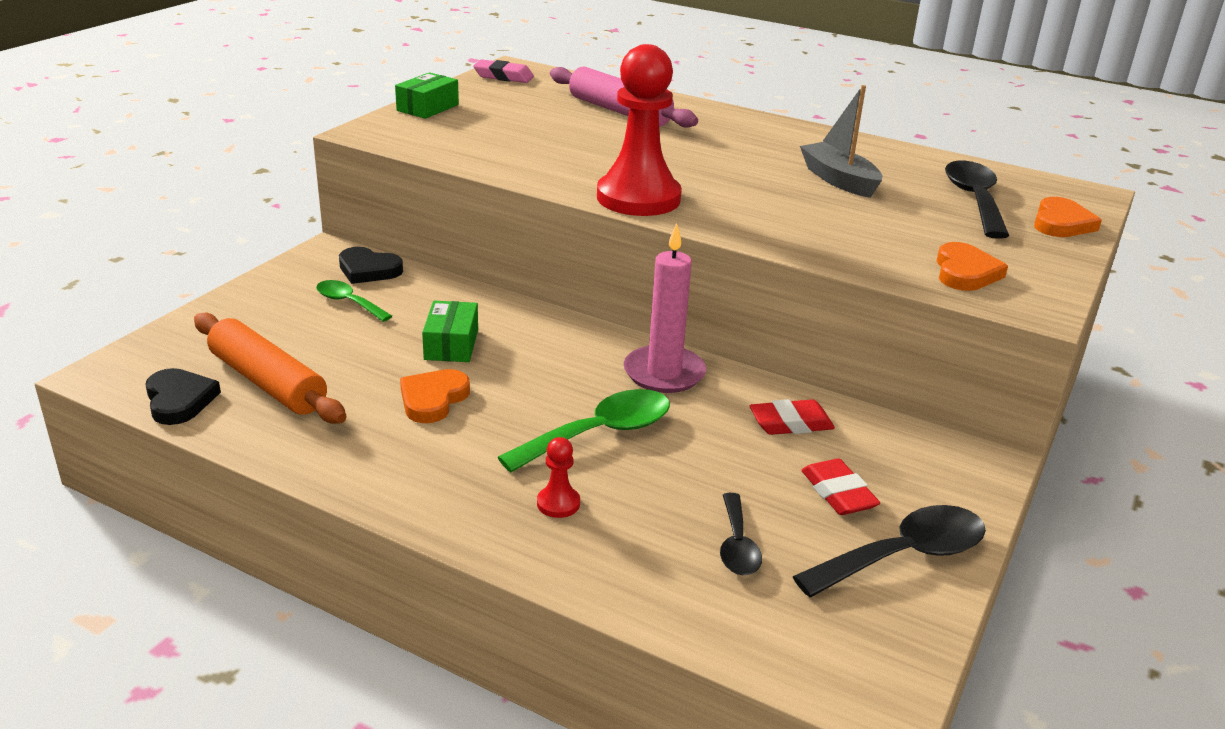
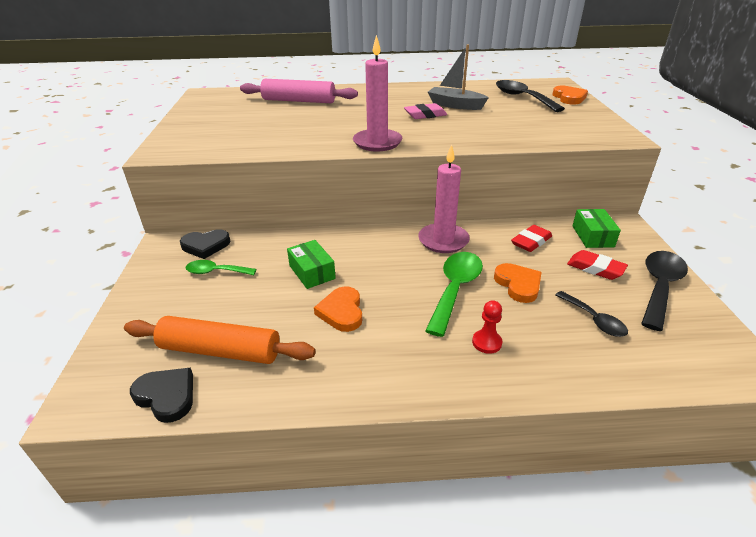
camera: 30 degrees left, 5 degrees up
green box [395,72,459,119] -> green box moved to [572,209,621,248]
pink eraser [473,59,534,83] -> pink eraser moved to [404,103,447,119]
red pawn [597,44,682,216] -> pink candle [353,35,402,151]
orange heart [936,242,1008,291] -> orange heart moved to [494,263,542,303]

